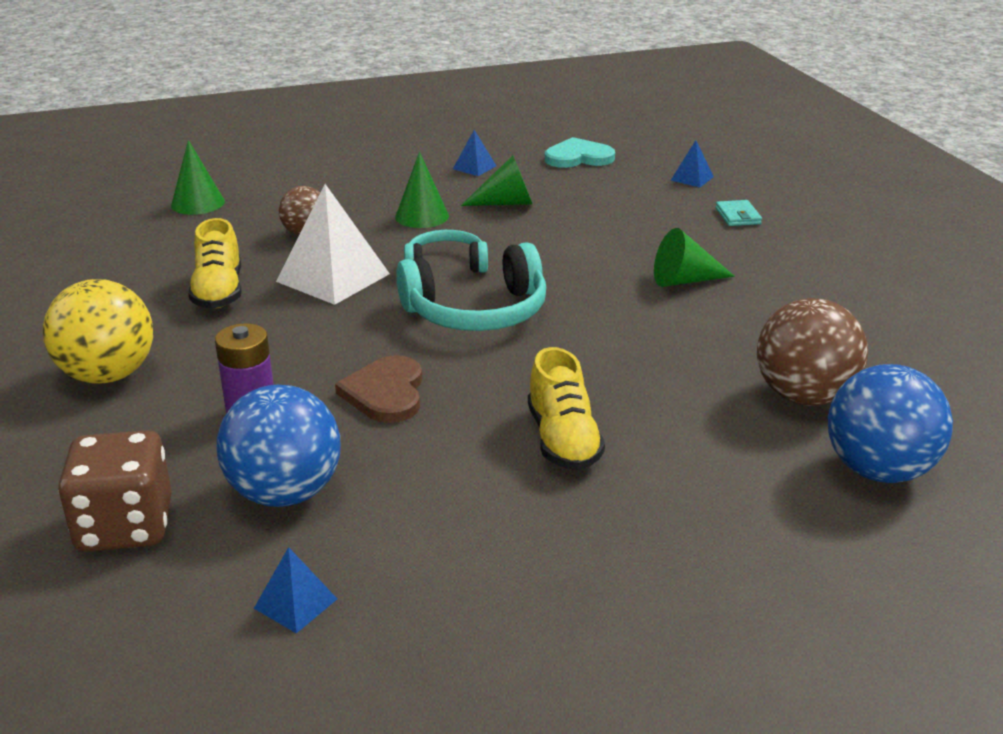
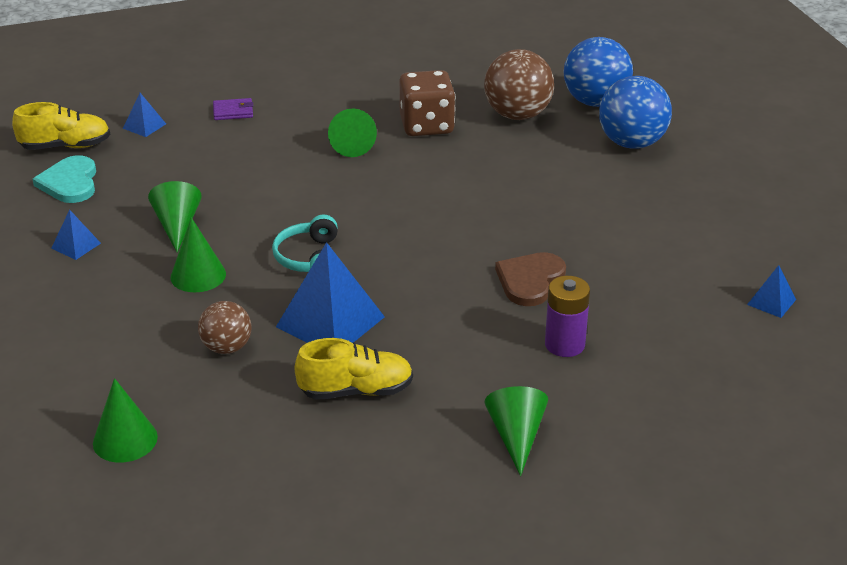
camera: 90 degrees left, 5 degrees up
yellow ball [43,279,153,384] -> green cone [485,386,548,476]
brown dice [58,430,172,552] -> brown dice moved to [399,70,455,136]
blue ball [216,385,340,507] -> blue ball moved to [599,76,672,149]
white pyramid [276,184,390,305] -> blue pyramid [276,242,385,343]
brown heart [335,355,422,423] -> brown heart turned 120 degrees clockwise [495,252,566,306]
turquoise headphones [396,242,546,331] -> none
yellow shoe [528,347,605,470] -> yellow shoe moved to [12,102,110,150]
turquoise wallet [715,200,762,226] -> purple wallet [213,98,253,120]

